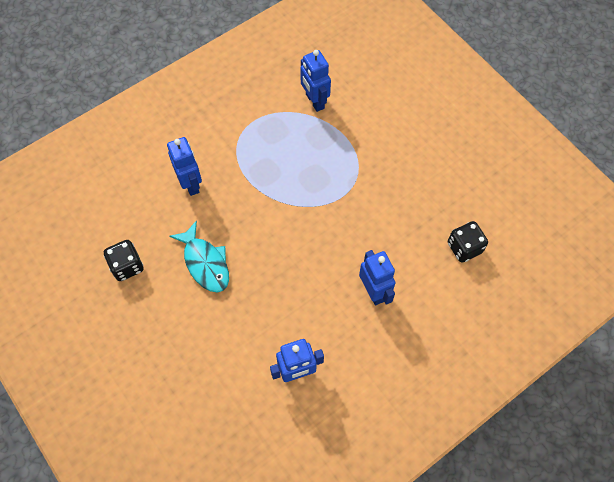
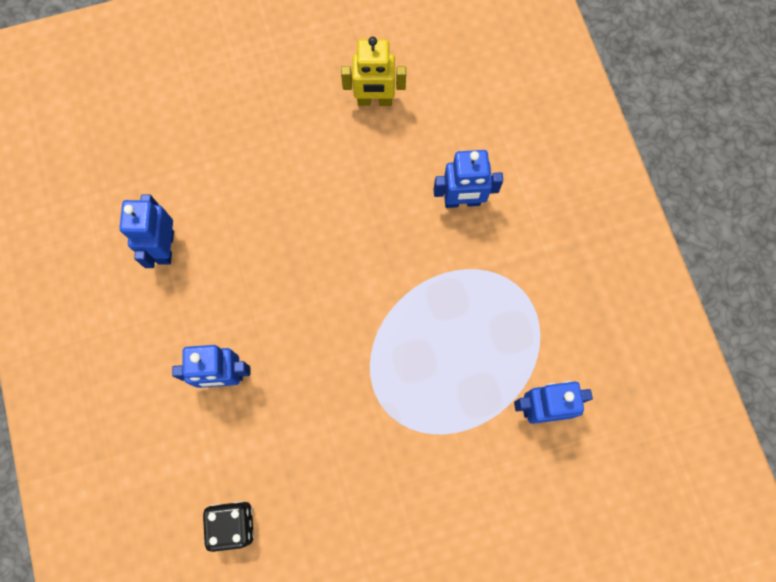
camera: 110 degrees right, 10 degrees up
black dice [104,240,144,281] -> yellow robot [341,37,406,106]
turquoise fish [169,220,229,293] -> none

